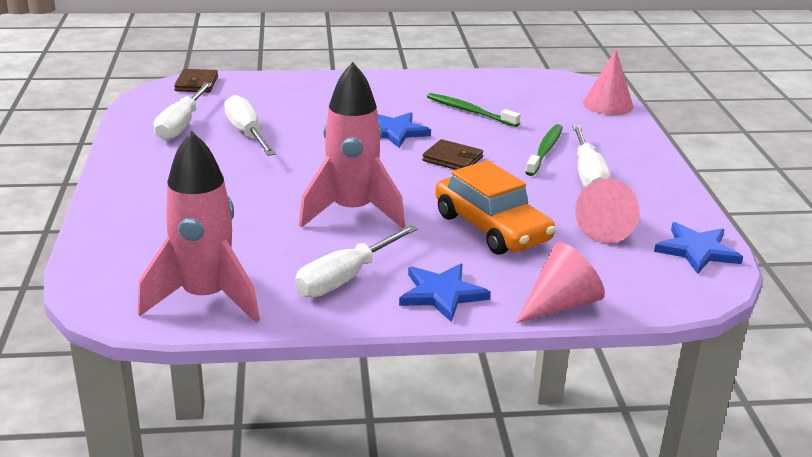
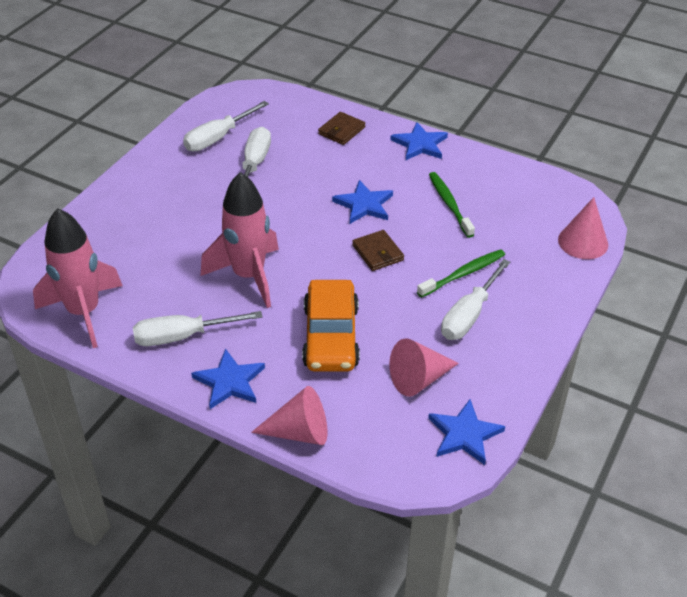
camera: 35 degrees right, 15 degrees up
brown wallet [174,69,218,92] -> brown wallet moved to [318,112,365,145]
none -> blue star [390,122,448,160]

